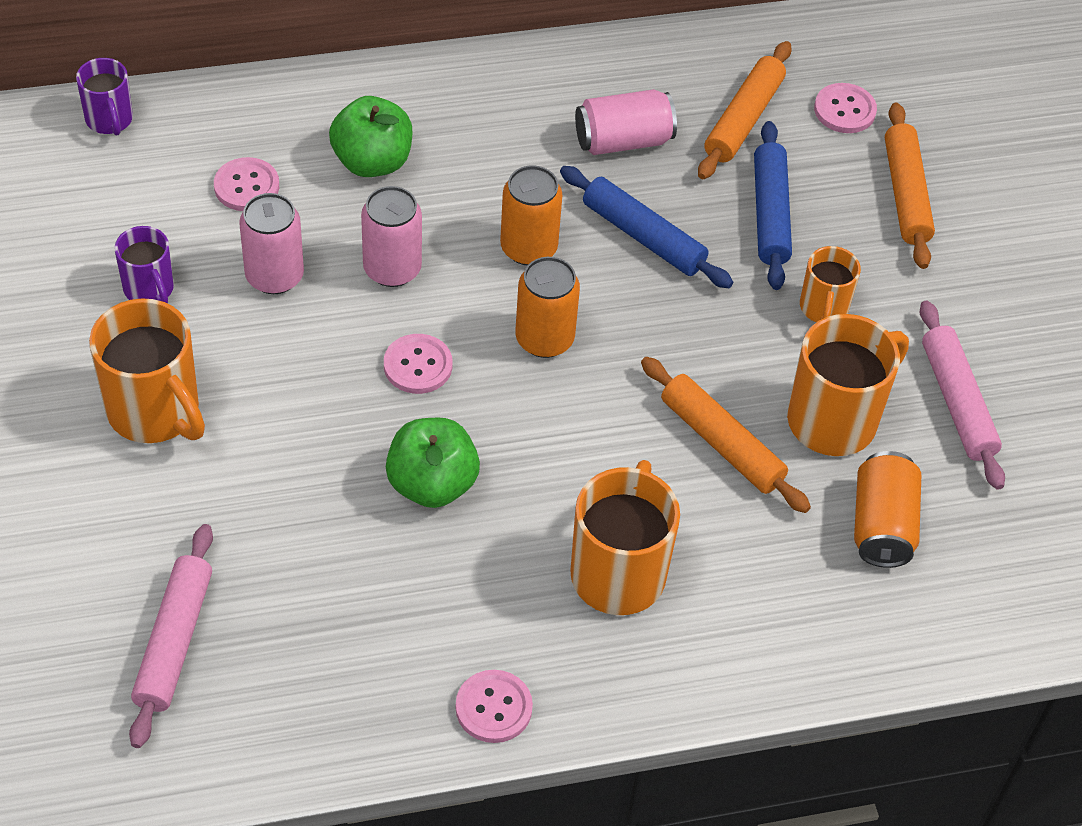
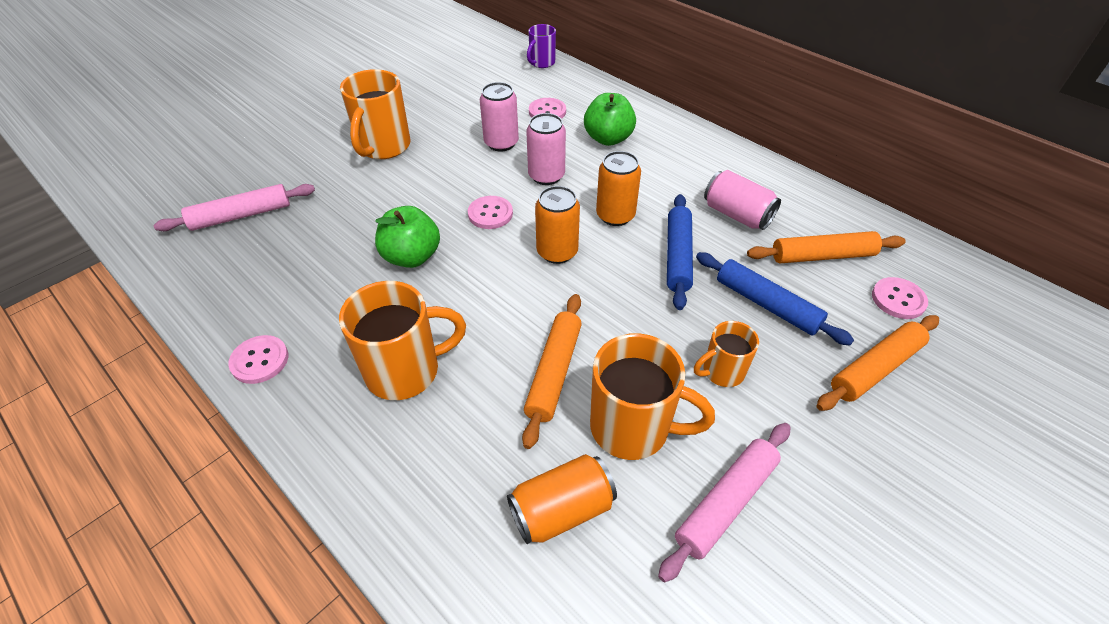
camera: 60 degrees right, 5 degrees down
purple mug [114,226,174,304] -> none
blue rolling pin [754,121,792,290] -> blue rolling pin turned 75 degrees clockwise [696,252,854,345]

